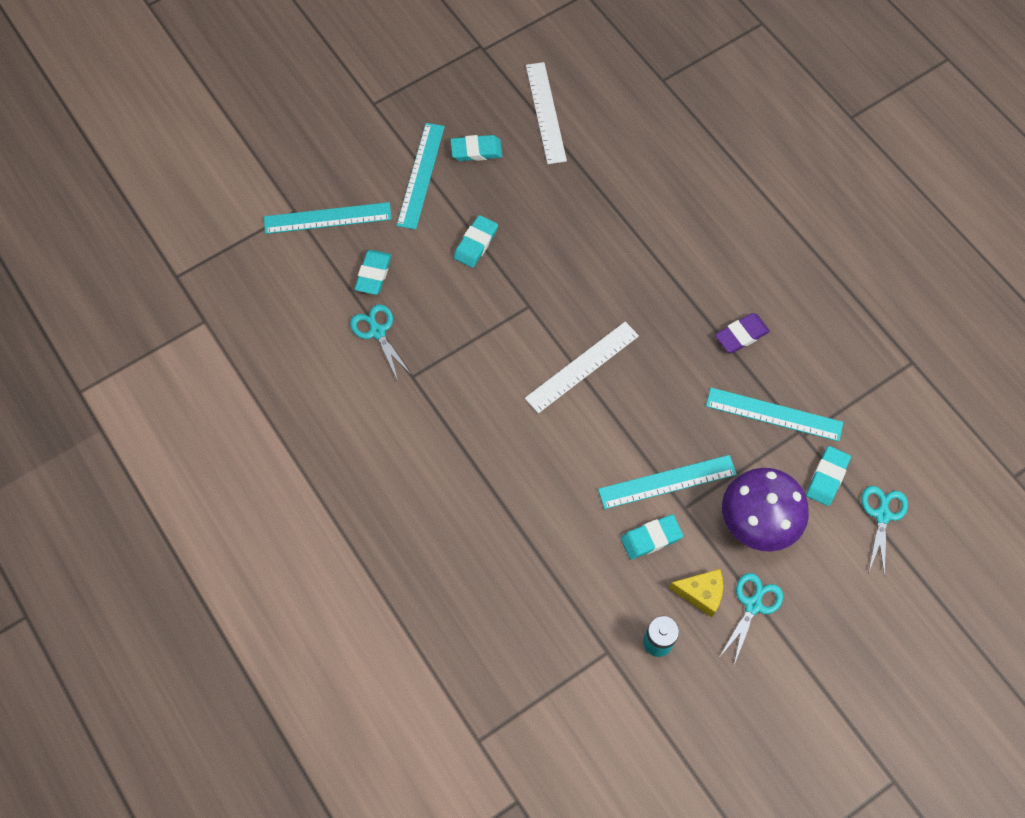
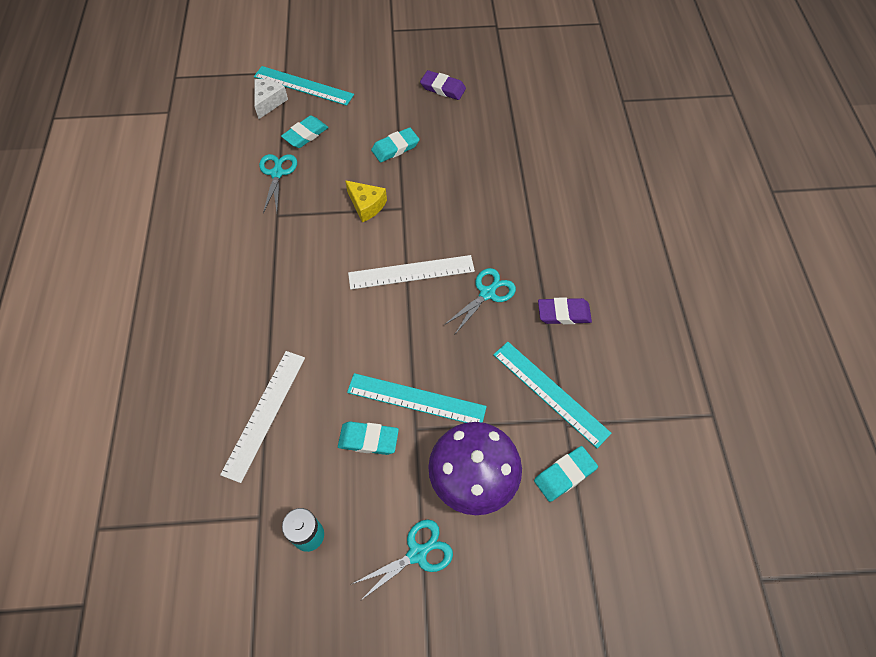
camera: 30 degrees right, 5 degrees down
turquoise ruler [397,123,445,230] -> none
turquoise eraser [450,135,502,161] -> purple eraser [420,70,466,100]
white ruler [526,62,567,164] -> white ruler moved to [220,351,305,483]
yellow cheese [669,569,723,617] -> yellow cheese moved to [345,180,387,222]
turquoise scissors [861,486,908,577] -> turquoise scissors moved to [443,268,516,334]
none -> white cheese [254,79,288,119]

